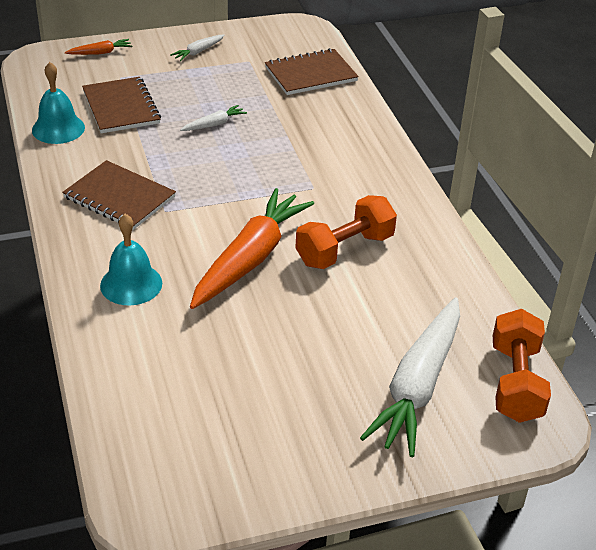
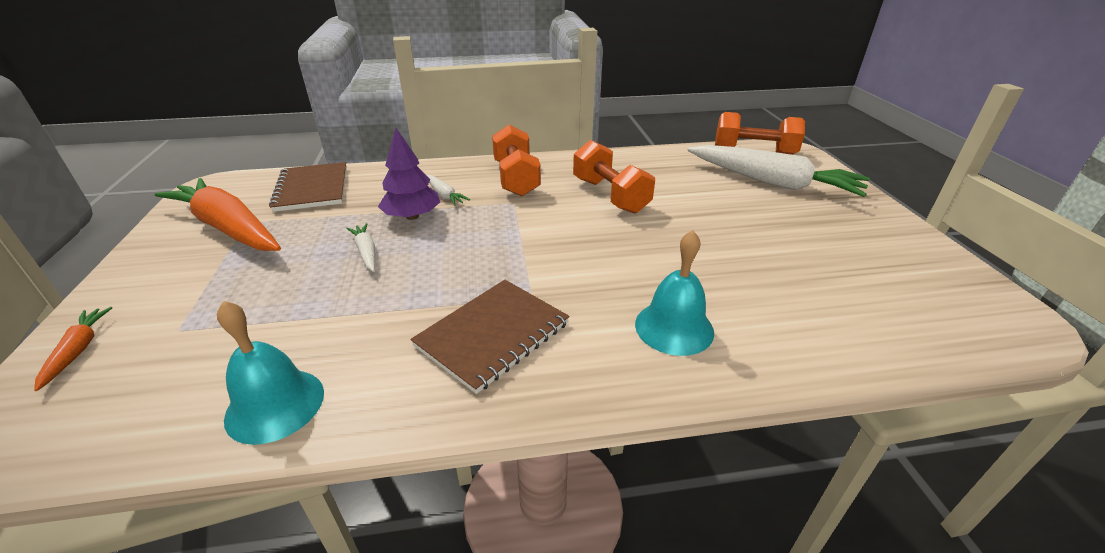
camera: 80 degrees left, 5 degrees down
brown notebook [82,77,161,133] -> none
white carrot [170,34,225,61] -> white carrot moved to [426,175,470,206]
orange carrot [190,188,314,309] -> orange carrot moved to [155,178,281,251]
none -> purple tree [378,128,440,220]
none -> orange dumbbell [492,125,541,196]

